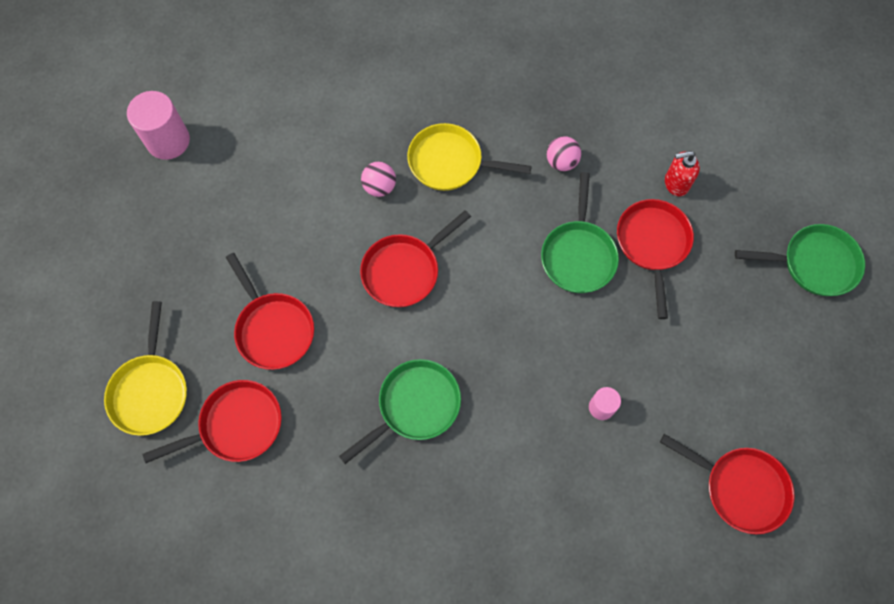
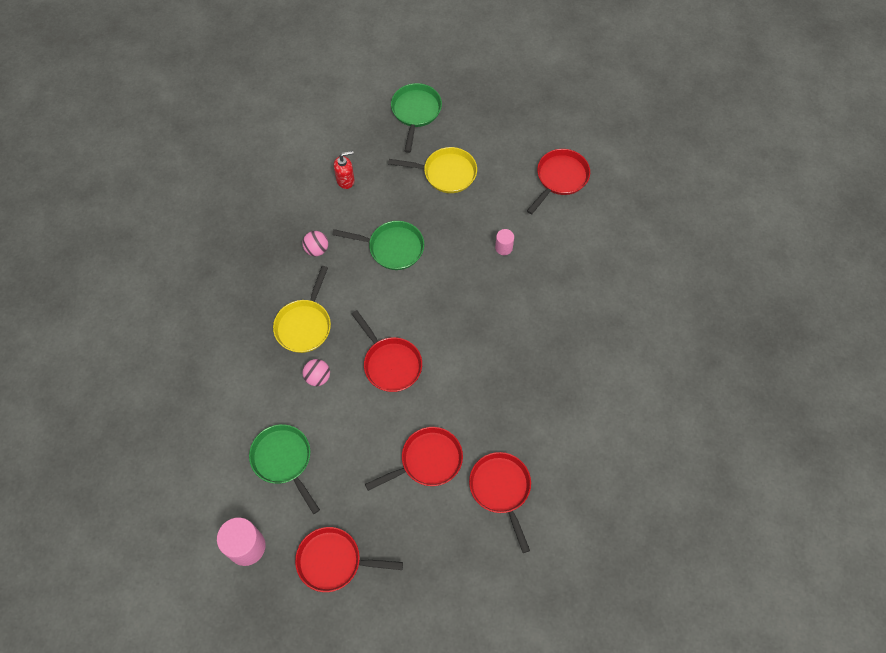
camera: 85 degrees left, 5 degrees down
yellow pan [104,301,187,436] -> yellow pan moved to [388,147,477,193]
green pan [339,359,461,464] -> green pan moved to [249,424,320,514]
red pan [617,199,694,319] -> red pan moved to [295,527,403,592]
red soap dispenser [665,151,700,196] -> red soap dispenser turned 105 degrees counterclockwise [334,151,354,189]

